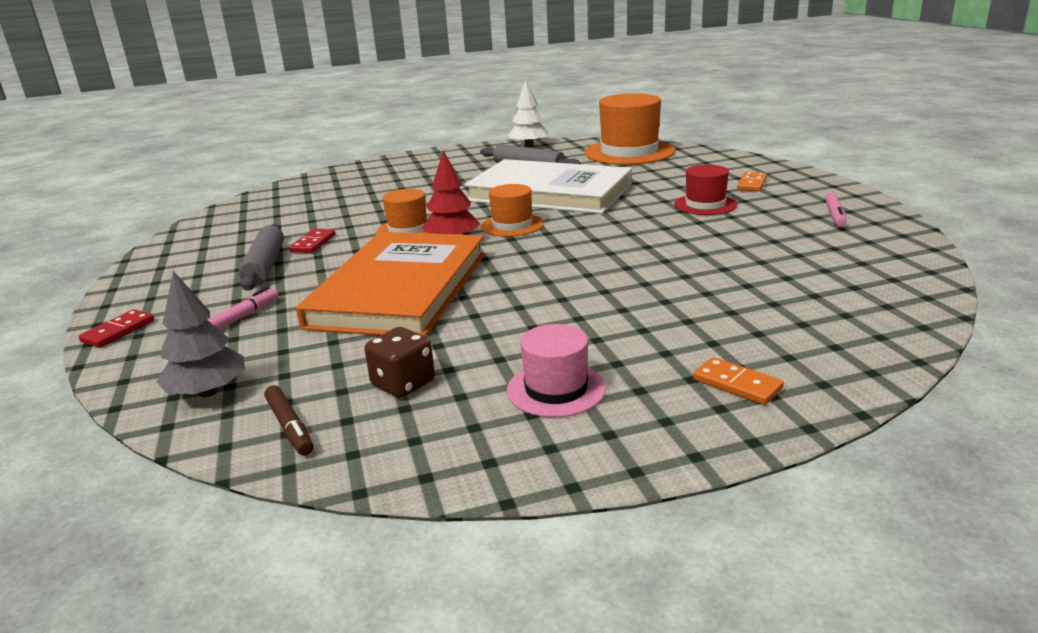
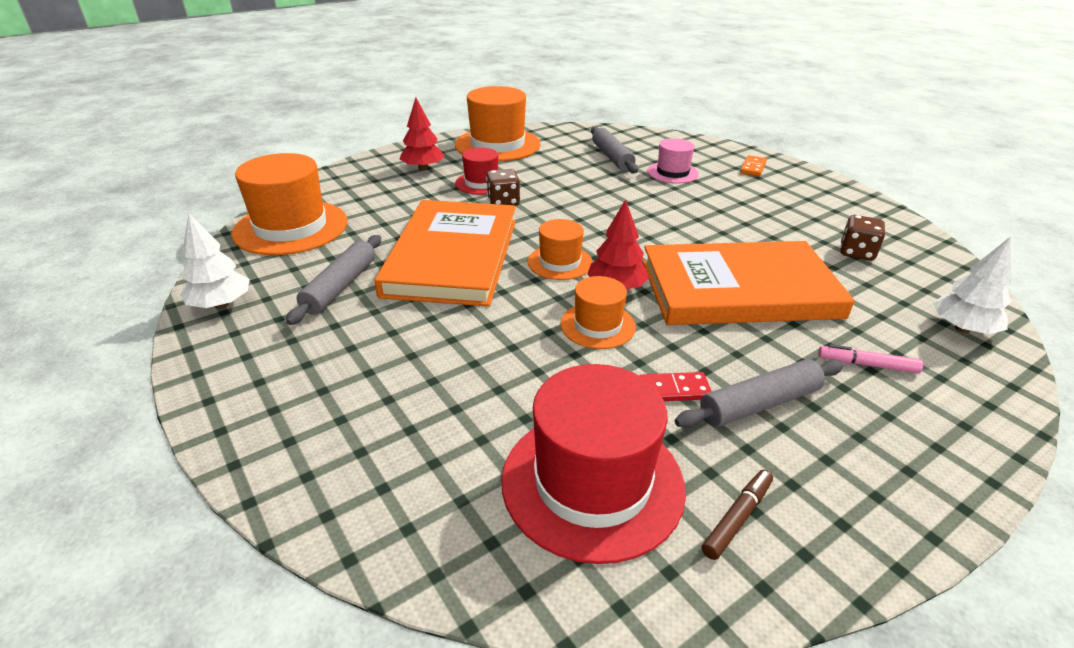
camera: 110 degrees left, 10 degrees up
red domino [78,309,154,348] -> none
grey tree [157,271,245,397] -> white tree [933,237,1012,334]
brown marker [264,385,314,456] -> brown marker moved to [702,470,773,560]
white book [464,159,632,214] -> orange book [374,200,516,307]
pink hat [507,324,606,417] -> pink hat moved to [647,138,699,183]
orange domino [737,172,767,191] -> red tree [400,98,445,171]
pink marker [825,192,847,227] -> orange hat [455,86,541,161]
none -> brown dice [486,169,520,206]
none -> red hat [501,364,686,564]
none -> grey rolling pin [591,127,638,174]

